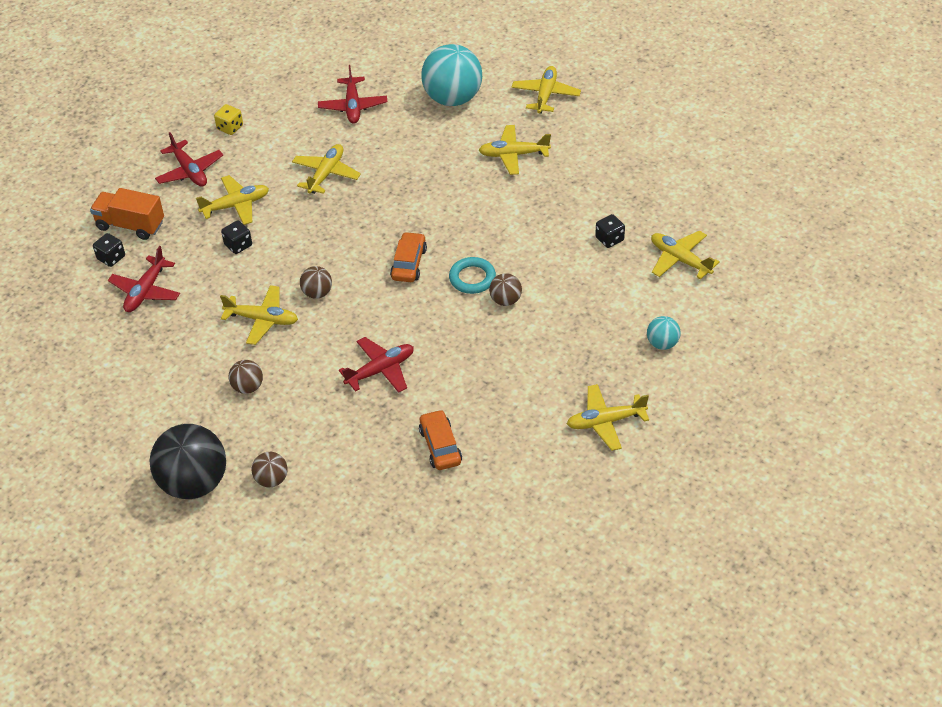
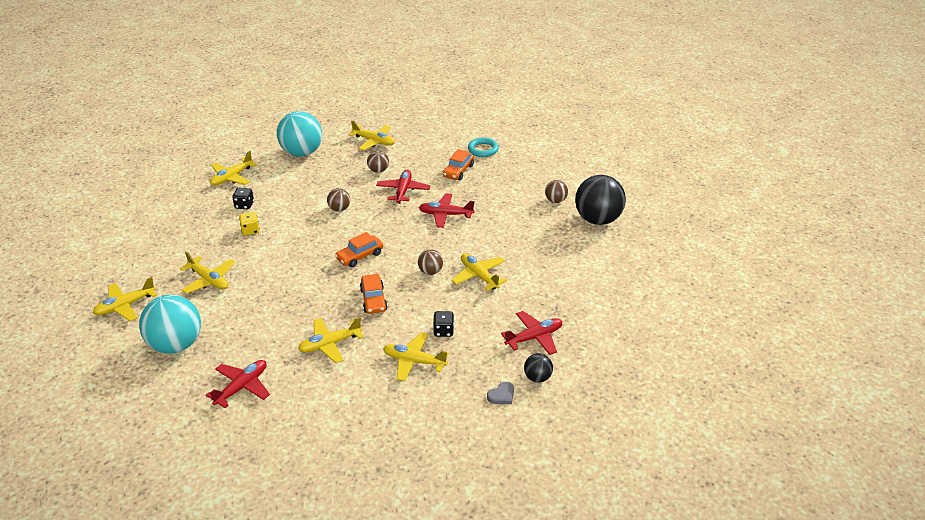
camera: 140 degrees left, 10 degrees down
orange truck [90,188,164,240] -> grey heart [487,382,514,404]
black dice [93,233,125,267] -> black ball [524,353,553,383]
red plane [155,132,223,187] -> red plane moved to [376,170,430,204]
yellow dice [214,104,243,135] -> yellow dice moved to [239,212,260,236]
brown ball [229,360,263,394] -> brown ball moved to [367,151,389,173]
turquoise ring [449,257,496,294] -> turquoise ring moved to [468,138,499,157]
turquoise ball [647,316,681,350] -> turquoise ball [277,111,322,157], size x2.09
yellow plane [651,230,720,279] -> yellow plane turned 45 degrees clockwise [210,151,257,186]
none -> orange car [360,274,388,314]

